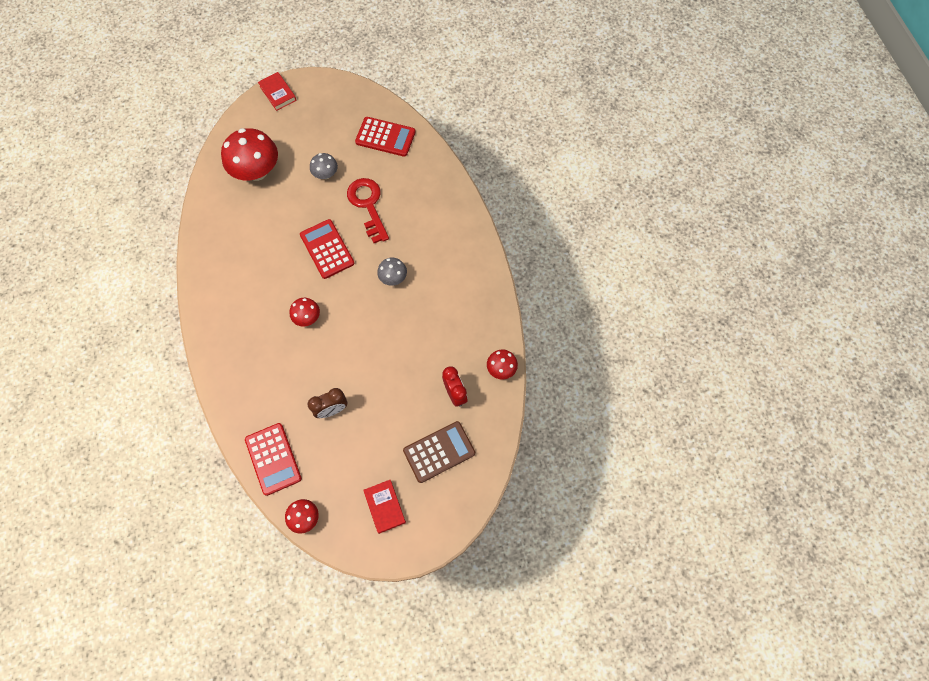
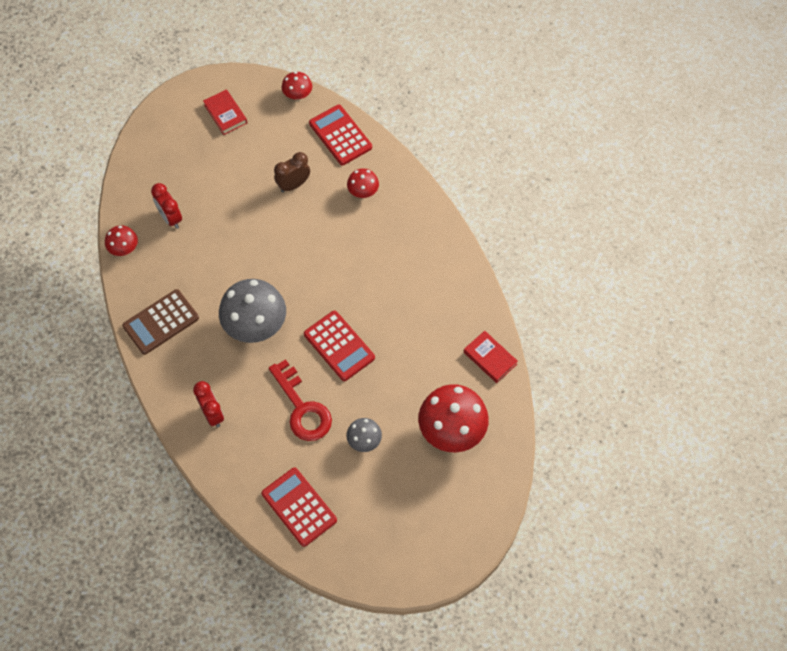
camera: 170 degrees right, 5 degrees down
red book [258,72,297,111] -> red book moved to [464,331,518,383]
red mushroom [289,298,320,327] -> red mushroom moved to [347,168,379,198]
red calculator [355,117,416,157] -> red calculator turned 45 degrees clockwise [261,468,337,547]
grey mushroom [377,257,407,286] -> grey mushroom [219,279,286,343], size x1.97
brown calculator [403,421,475,483] -> brown calculator moved to [122,289,199,355]
none -> red clock [193,381,224,427]

